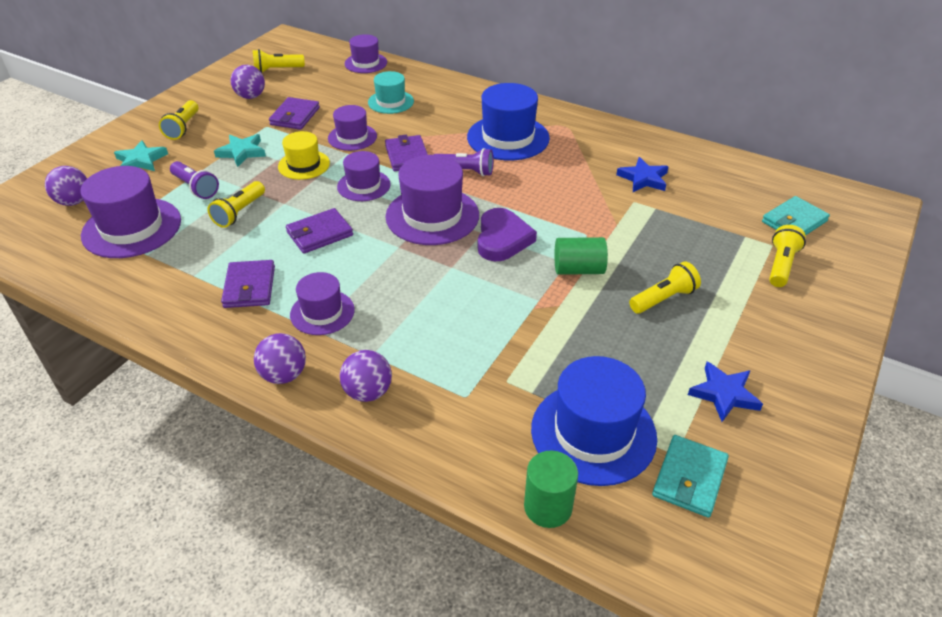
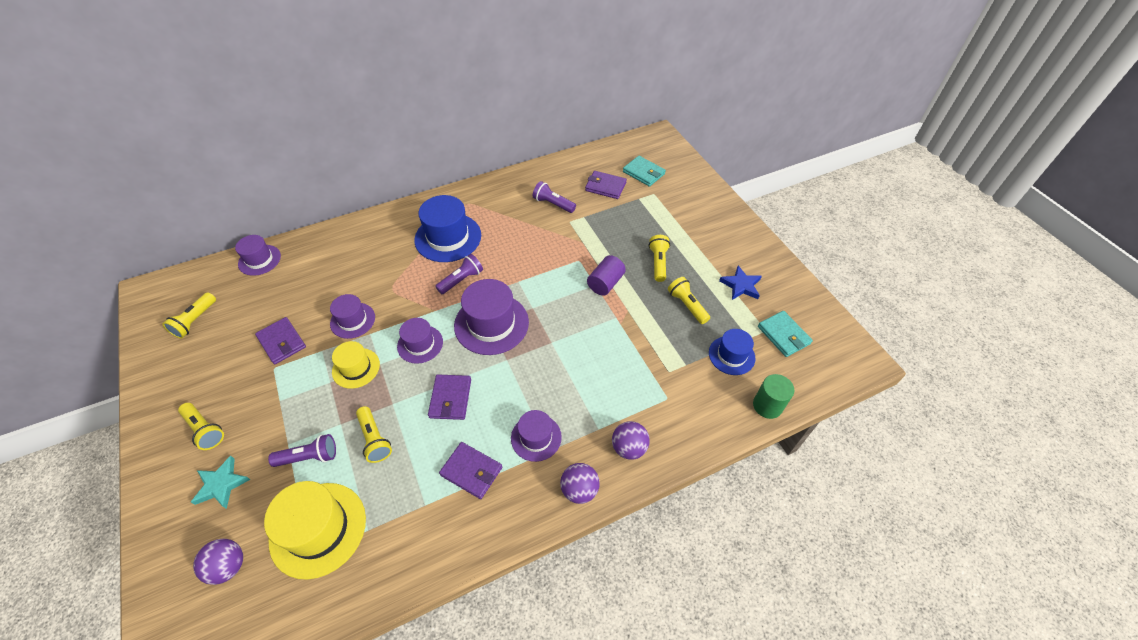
camera: 55 degrees left, 10 degrees up
purple hat [81,166,181,258] -> yellow hat [264,481,366,580]
turquoise star [214,134,266,167] -> none
purple ball [231,65,265,99] -> none
turquoise hat [368,71,414,114] -> none
purple wallet [385,135,428,171] -> purple wallet moved to [585,171,627,199]
purple heart [478,208,537,261] -> none
blue hat [531,356,657,486] -> blue hat [709,329,756,375], size x0.59
green cylinder [554,237,608,275] -> purple cylinder [587,255,626,296]
blue star [616,157,669,192] -> purple flashlight [532,181,576,213]
turquoise wallet [762,196,830,235] -> turquoise wallet turned 45 degrees counterclockwise [623,156,666,187]
yellow flashlight [769,225,806,287] -> yellow flashlight moved to [668,277,710,324]

